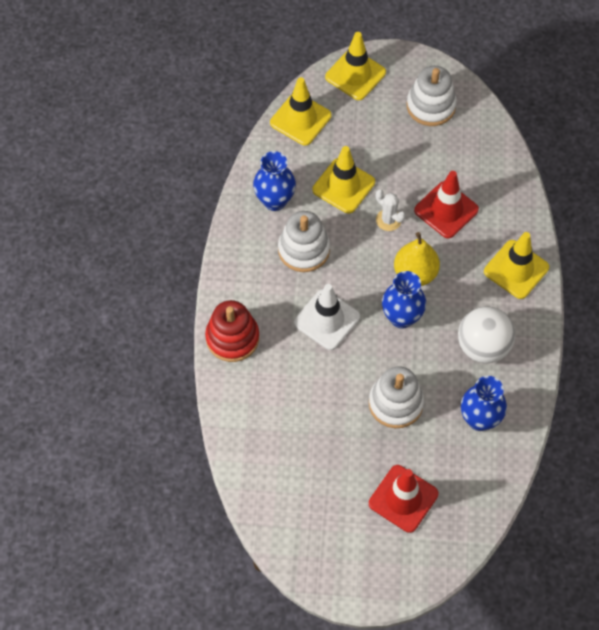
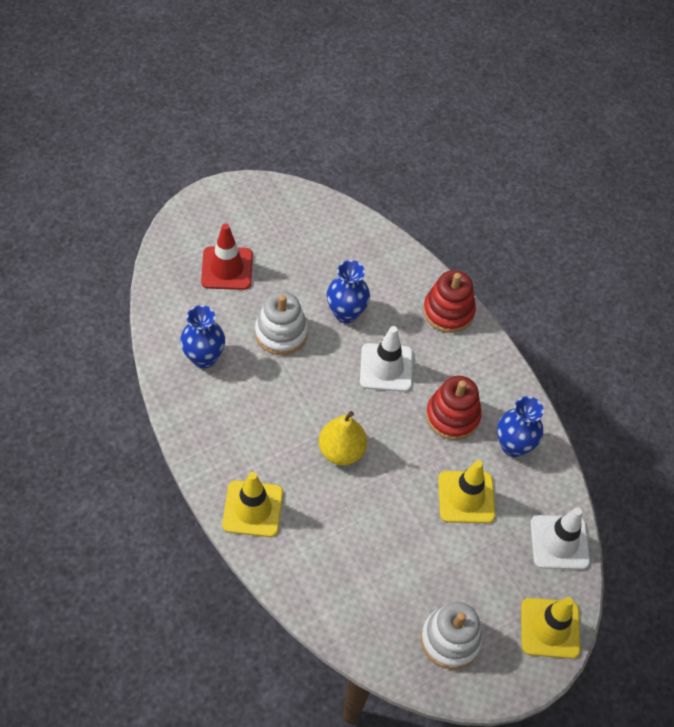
camera: 140 degrees right, 5 degrees down
yellow traffic cone [270,77,331,145] -> white traffic cone [530,507,590,570]
white stacking toy [278,211,330,272] -> red stacking toy [426,376,482,440]
white cactus [375,190,406,231] -> none
blue vase [382,271,426,328] -> blue vase moved to [327,260,370,323]
red traffic cone [414,171,479,238] -> none
white ball [458,307,515,363] -> none

